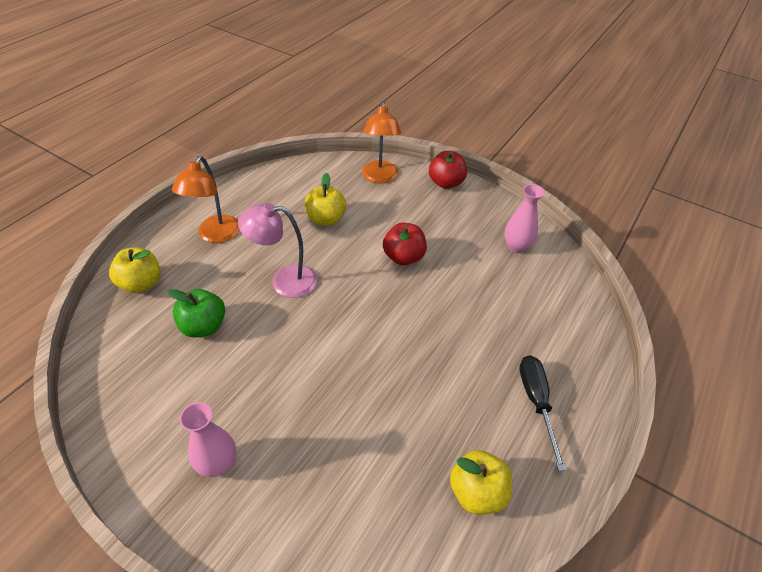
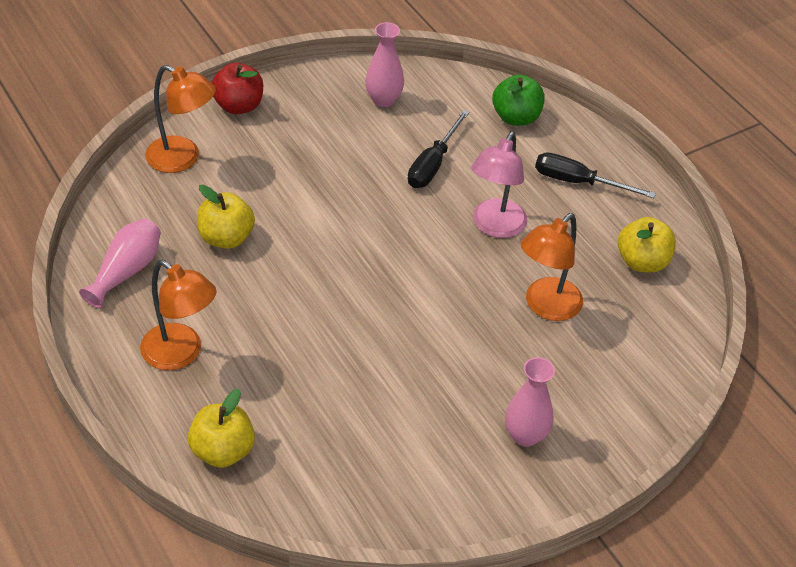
camera: 65 degrees left, 0 degrees up
green apple [167,289,225,337] -> green apple moved to [492,74,545,126]
pink lamp [238,203,317,298] -> pink lamp moved to [471,132,527,238]
red apple [383,222,427,265] -> none
none -> pink vase [79,218,161,309]
none -> black screwdriver [408,110,470,188]
none -> orange lamp [521,213,583,321]

